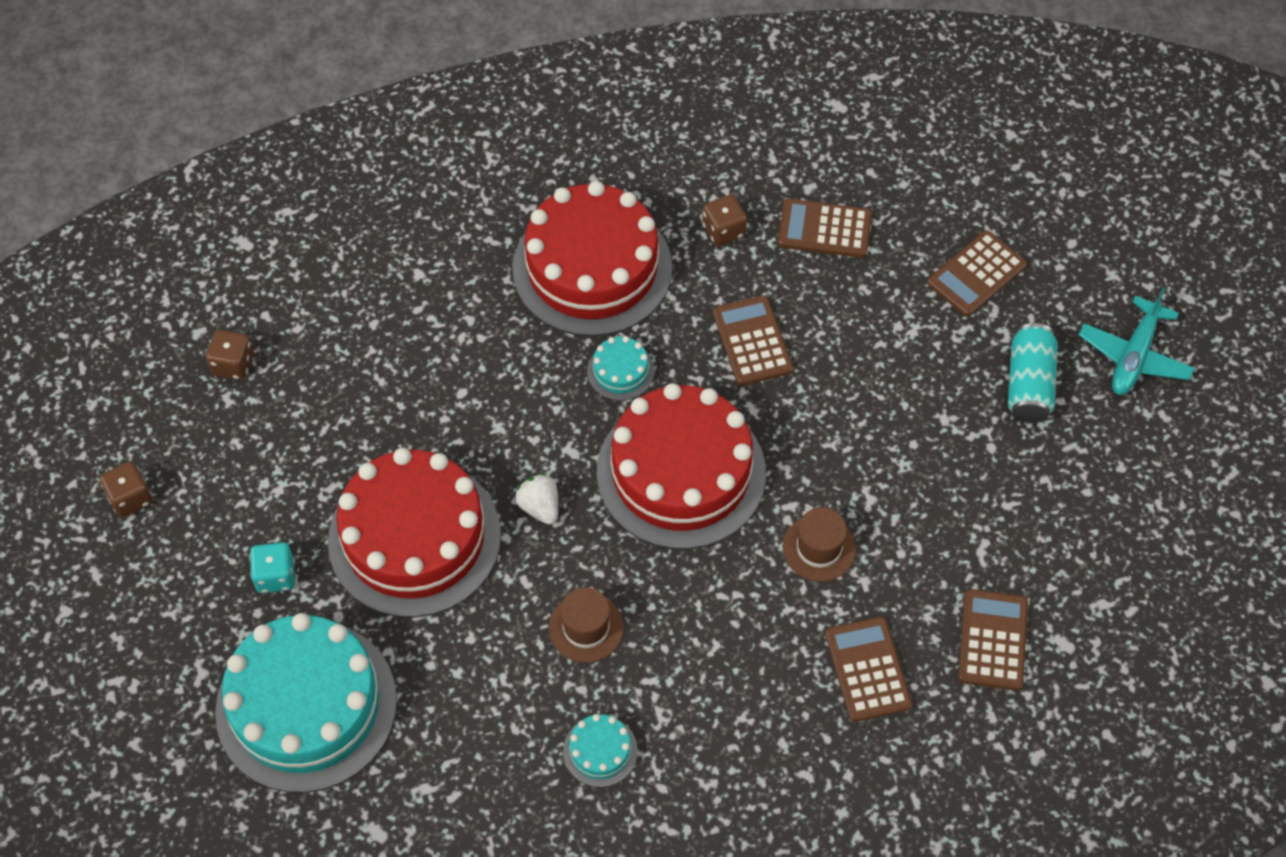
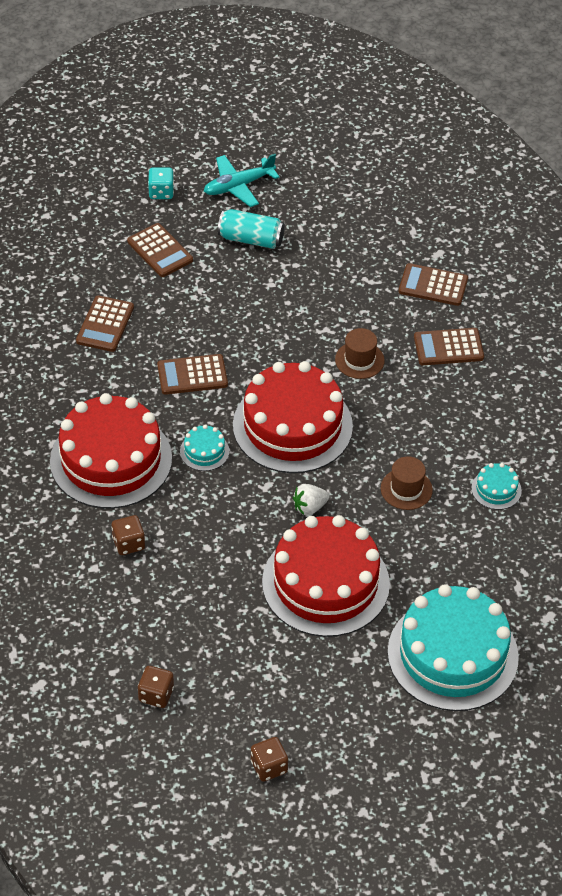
camera: 85 degrees left, 10 degrees down
turquoise dice [250,542,295,593] -> turquoise dice moved to [148,167,174,199]
brown dice [702,194,747,246] -> brown dice moved to [111,515,145,555]
turquoise plane [1079,287,1195,395] -> turquoise plane turned 120 degrees clockwise [204,154,279,207]

